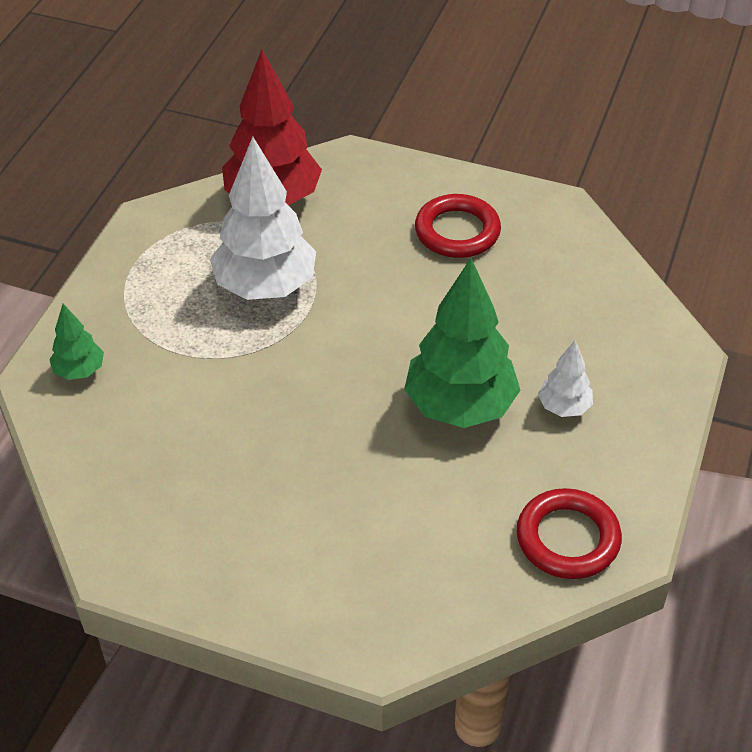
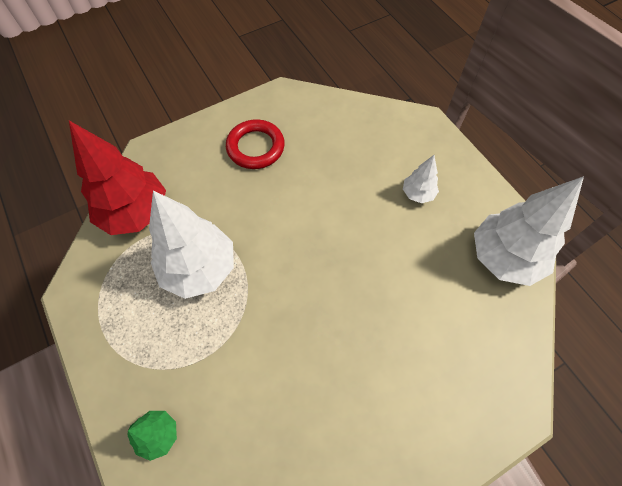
camera: 50 degrees left, 15 degrees up
green tree [404,258,521,428] -> none
red ring [517,488,622,579] -> white tree [474,176,584,286]

